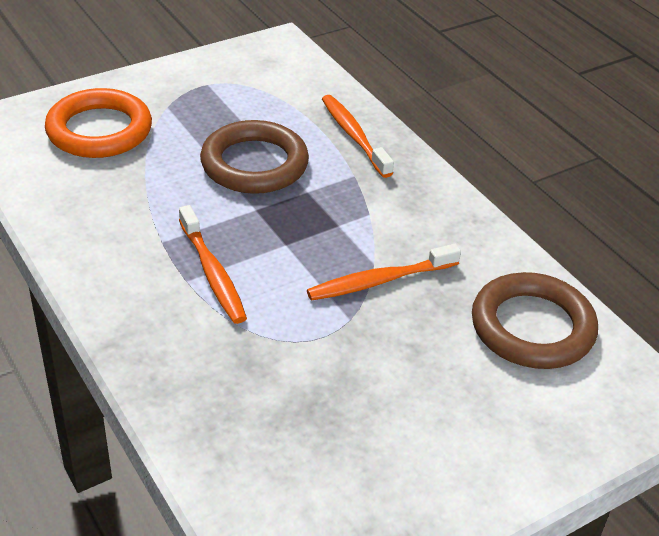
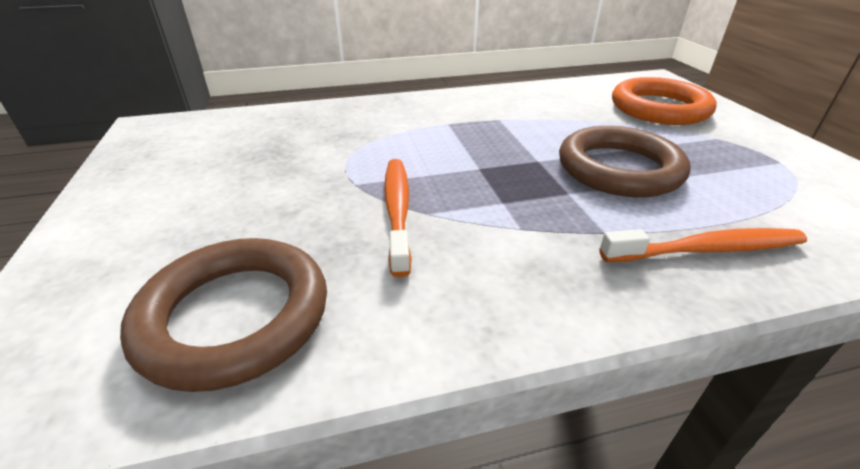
camera: 110 degrees right, 5 degrees down
orange toothbrush [179,205,247,324] -> none

